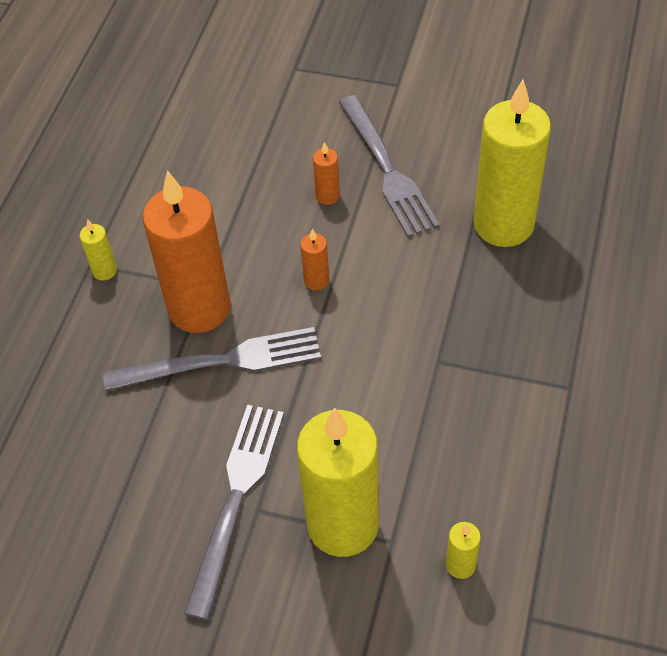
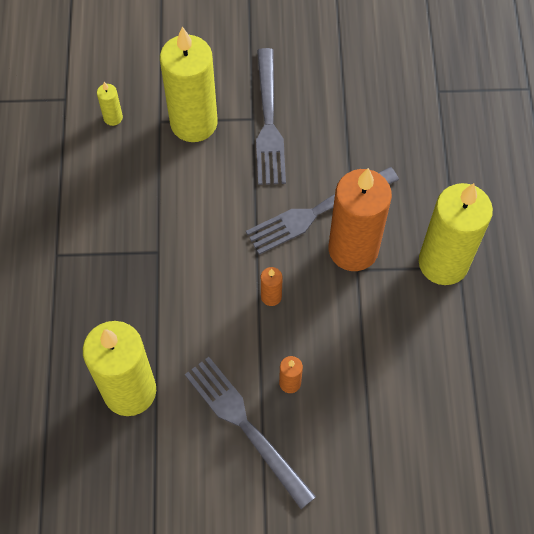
camera: 160 degrees right, 10 degrees up
yellow candle [80,219,117,280] -> yellow candle [419,183,493,285], size x2.45

